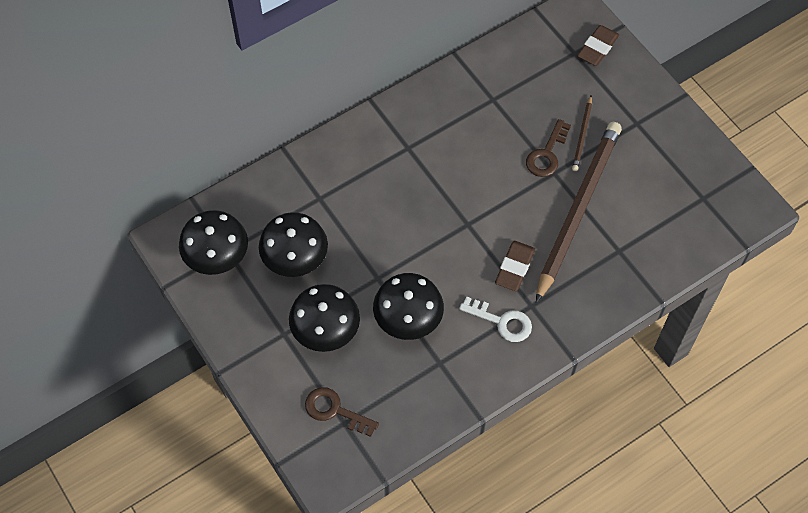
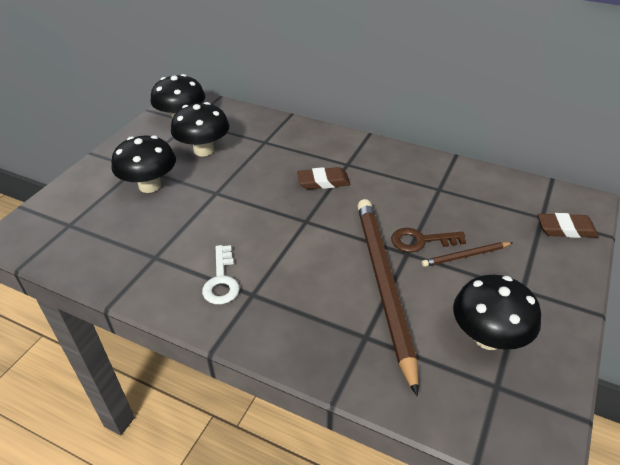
camera: 60 degrees right, 20 degrees down
brown key [305,387,379,437] -> none
black mushroom [373,273,444,340] -> black mushroom moved to [453,275,541,350]
brown eraser [495,241,535,291] -> brown eraser moved to [297,167,350,189]
brown pencil [536,122,622,303] -> brown pencil turned 90 degrees counterclockwise [357,199,419,397]

